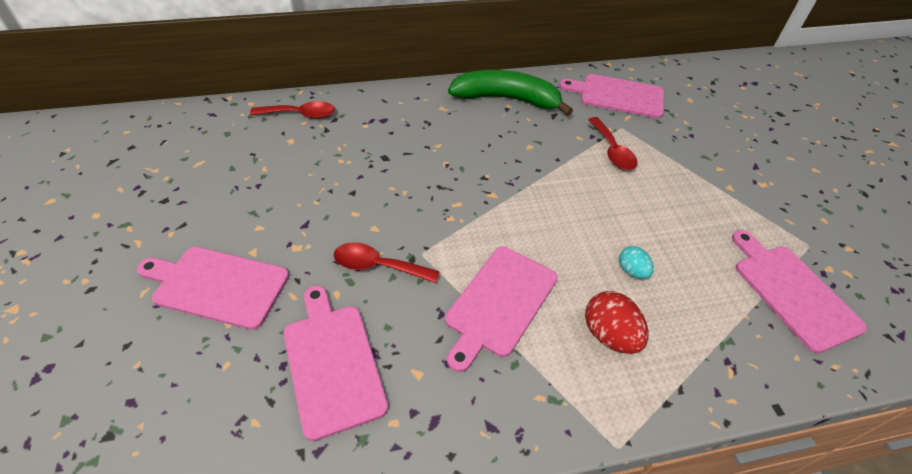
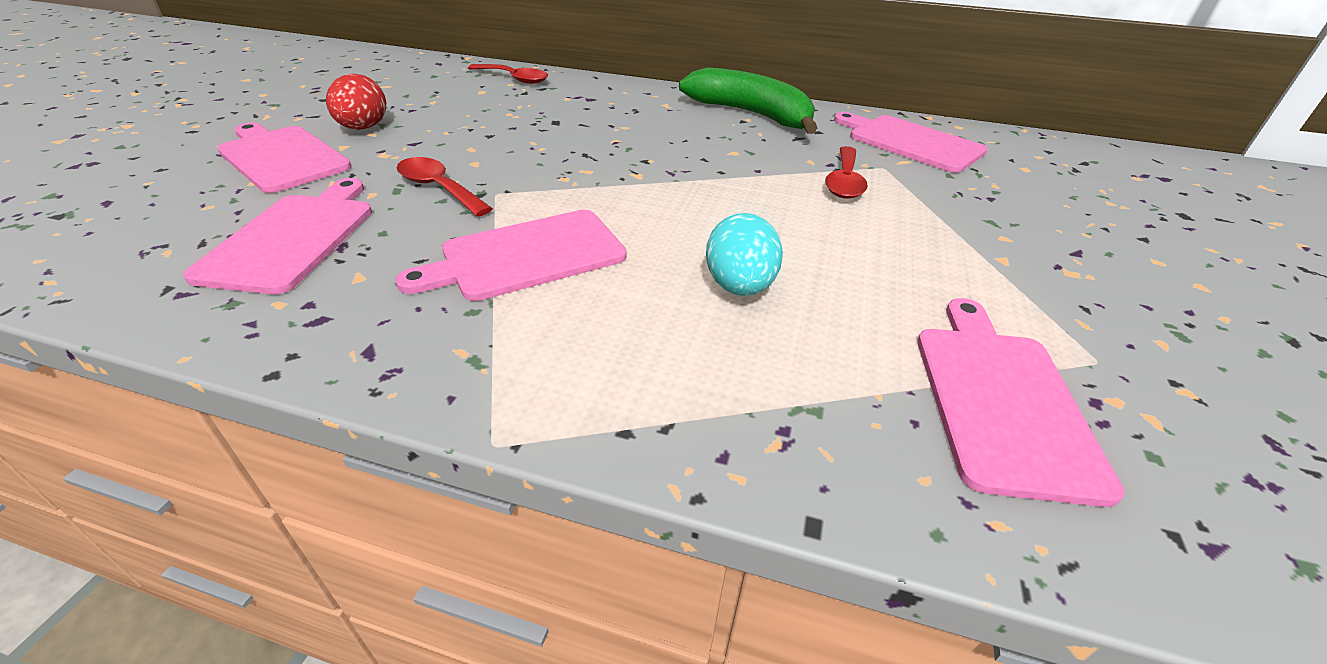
camera: 30 degrees right, 10 degrees down
red egg [585,291,648,354] -> red egg moved to [326,74,386,130]
turquoise egg [619,246,654,279] -> turquoise egg [706,213,783,296], size x1.64

